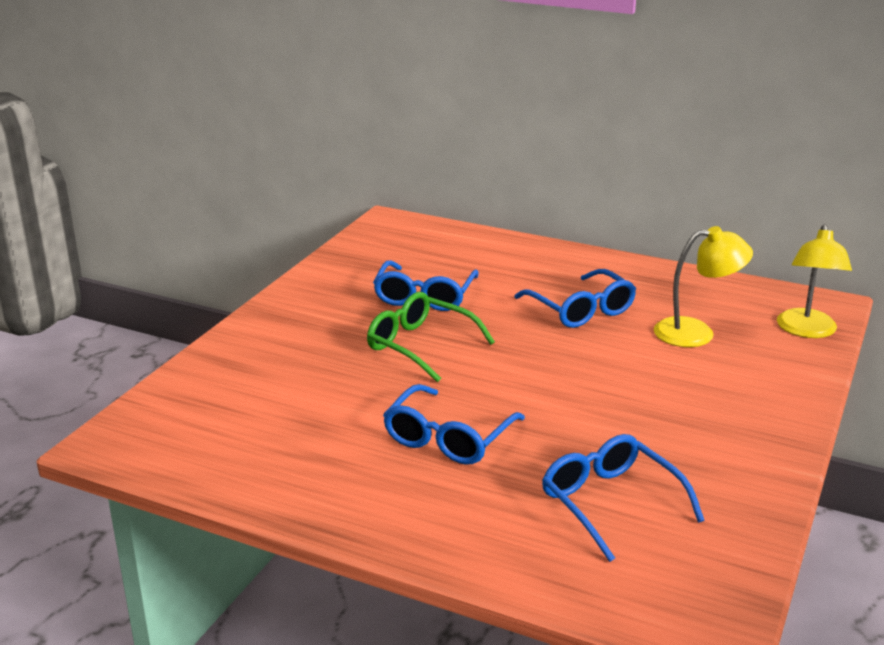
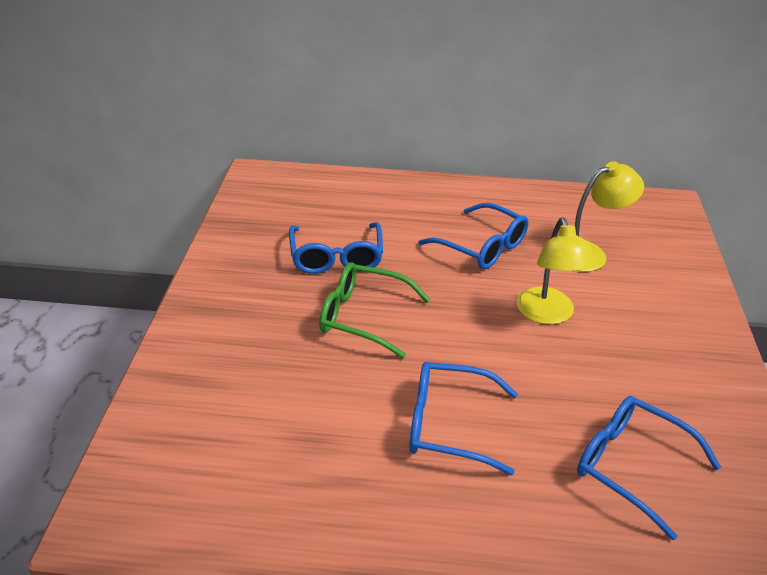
camera: 20 degrees left, 10 degrees up
blue glasses [383,384,525,465] -> blue glasses turned 90 degrees clockwise [409,362,518,475]
yellow lamp [777,224,852,338] -> yellow lamp moved to [516,218,597,324]

